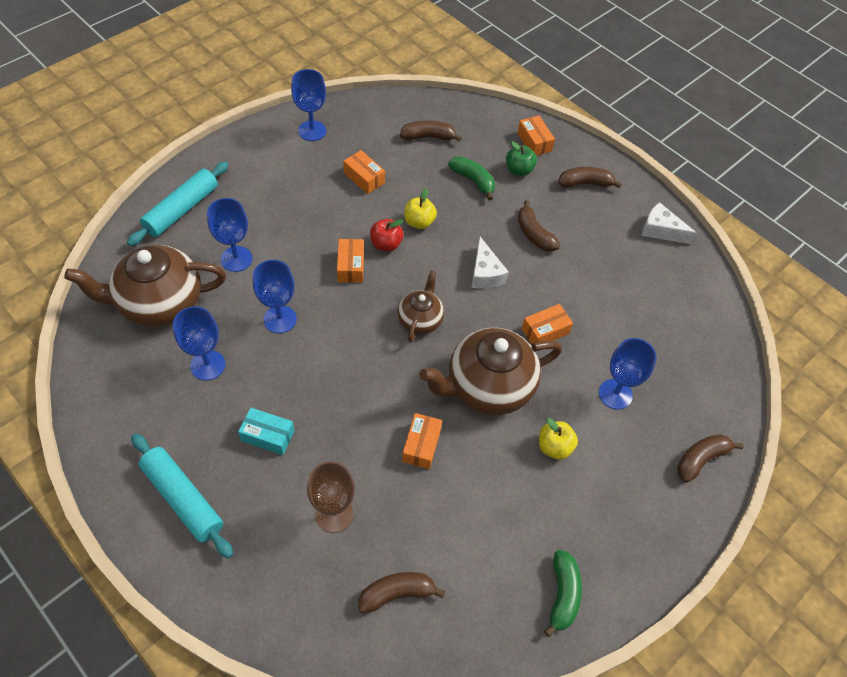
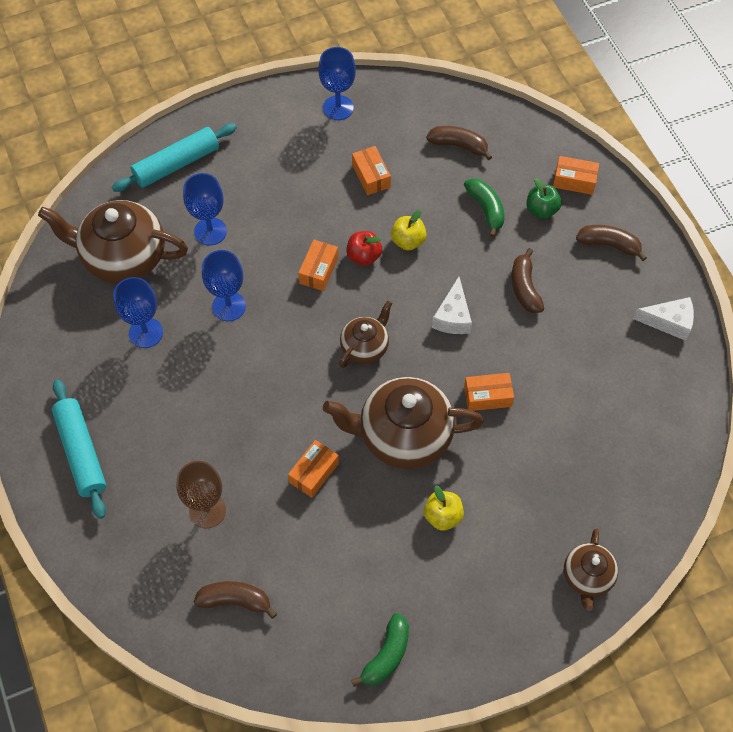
camera: 25 degrees right, 5 degrees up
turquoise box [238,408,295,455] -> none
orange box [517,116,555,156] -> orange box turned 75 degrees counterclockwise [553,156,599,195]
blue goblet [599,338,657,410] -> none
white cheese [642,202,697,244] -> white cheese turned 135 degrees clockwise [633,297,694,341]
brown banana [677,434,744,483] -> brown teapot [564,529,618,611]

